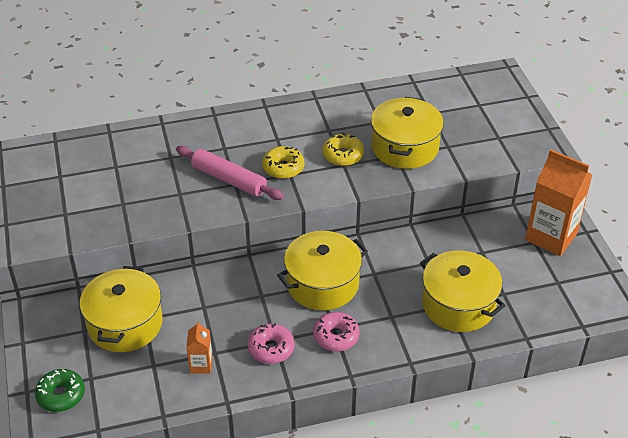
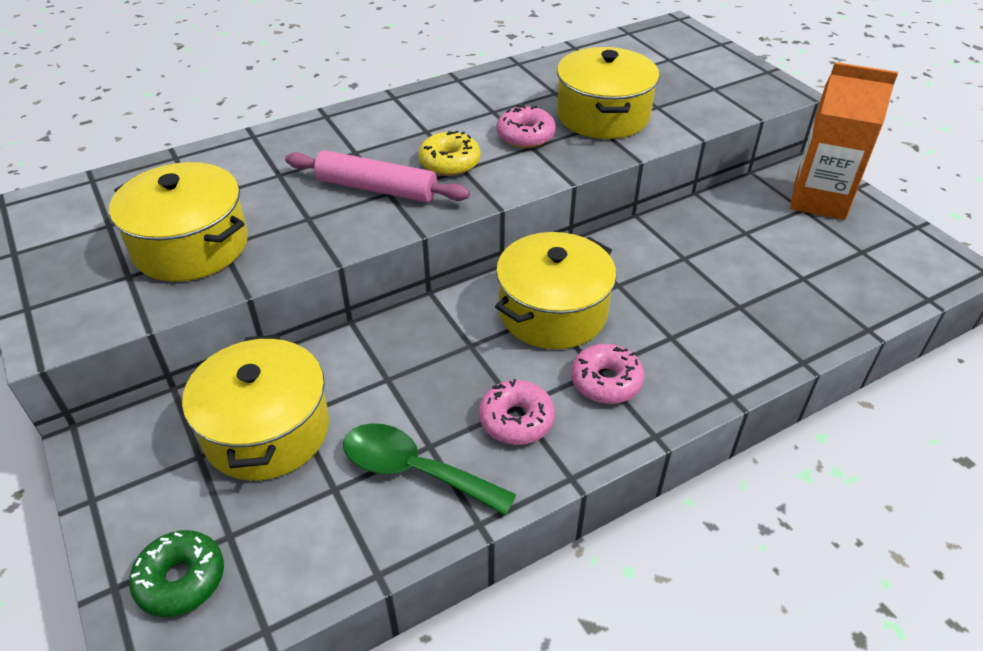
camera: 15 degrees left, 0 degrees up
orange carton [186,321,213,374] -> green spoon [343,423,517,516]
yellow donut [322,133,364,166] -> pink donut [496,105,556,148]
yellow pot [420,250,506,332] -> yellow pot moved to [109,162,248,282]

